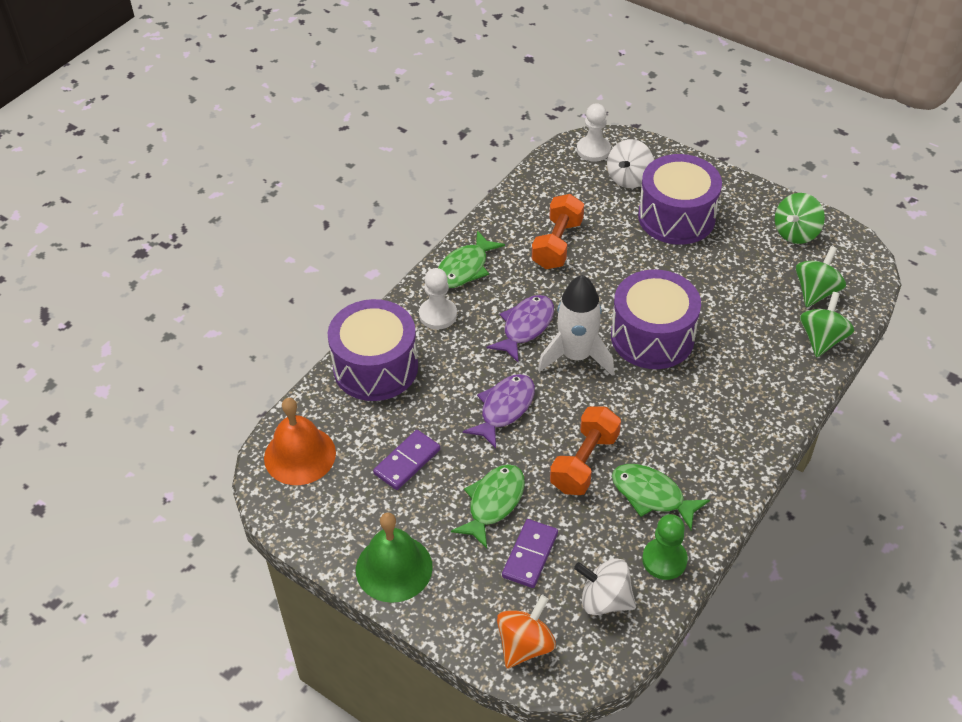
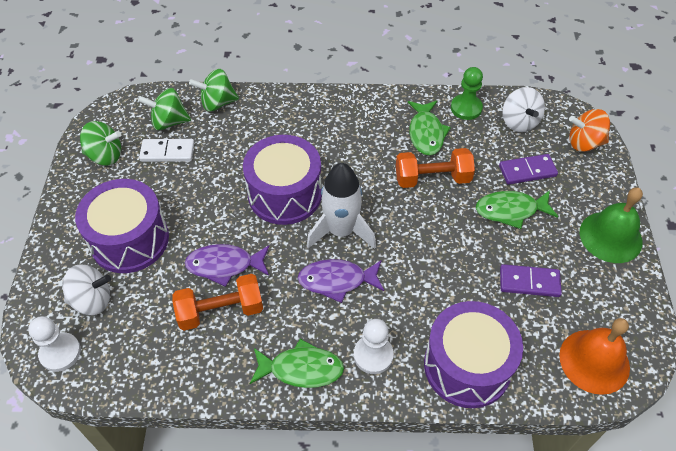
camera: 125 degrees left, 5 degrees up
purple fish [463,374,535,449] -> purple fish moved to [185,244,270,287]
none -> white domino [139,139,194,162]

